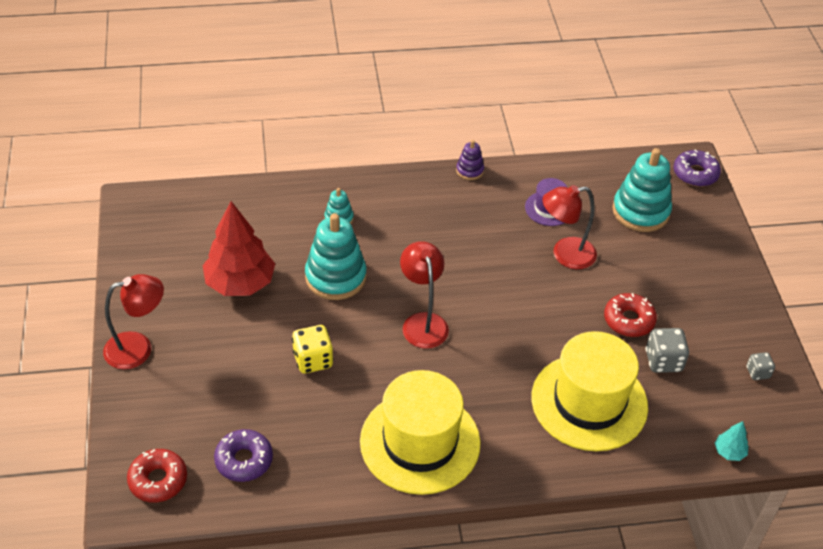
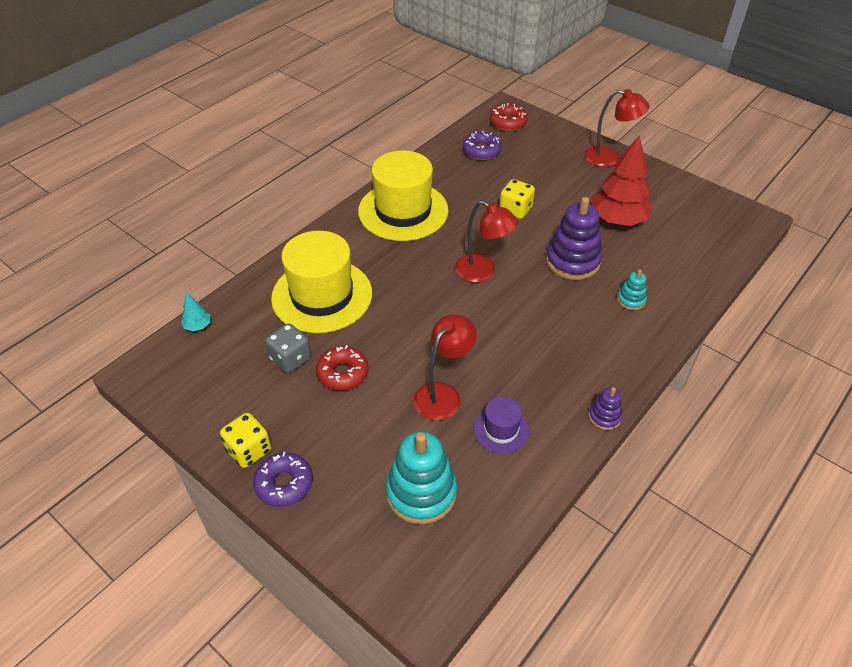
camera: 140 degrees right, 0 degrees up
red lamp [103,274,164,369] -> red lamp turned 105 degrees counterclockwise [584,89,650,167]
turquoise stacking toy [305,213,366,300] -> purple stacking toy [546,197,602,280]
purple donut [674,149,721,187] -> purple donut moved to [253,452,313,507]
grey dice [747,352,775,380] -> none
none -> yellow dice [220,413,271,468]

